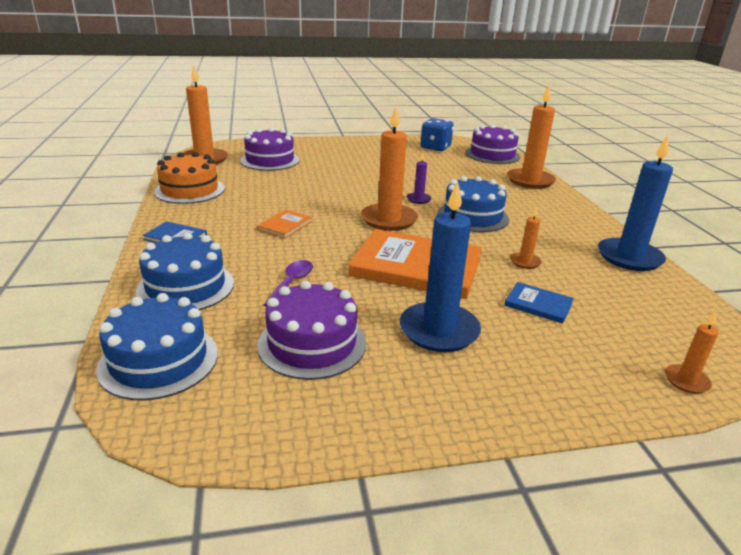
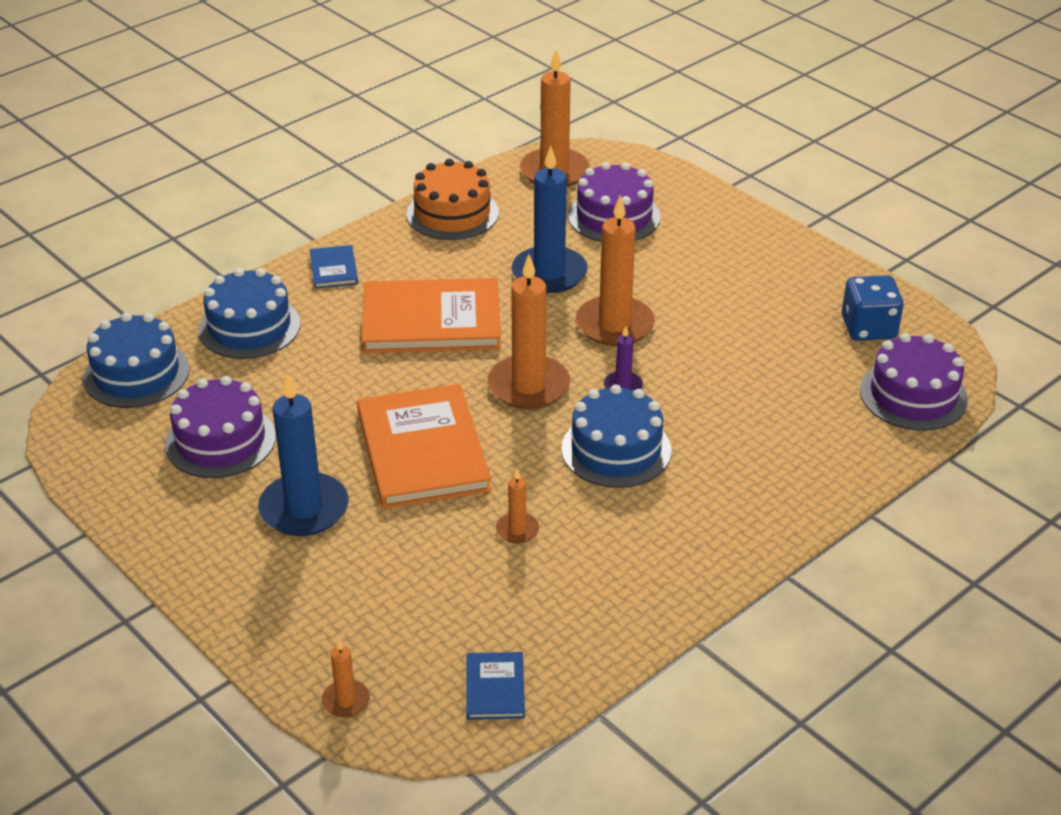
camera: 60 degrees right, 10 degrees up
orange book [257,210,312,239] -> orange book [361,278,501,353], size x2.20
purple spoon [264,260,313,307] -> none
blue book [504,282,574,324] -> blue book moved to [466,652,525,720]
orange candle [507,85,556,189] -> orange candle moved to [576,195,655,346]
blue candle [598,135,673,271] -> blue candle moved to [512,146,588,293]

